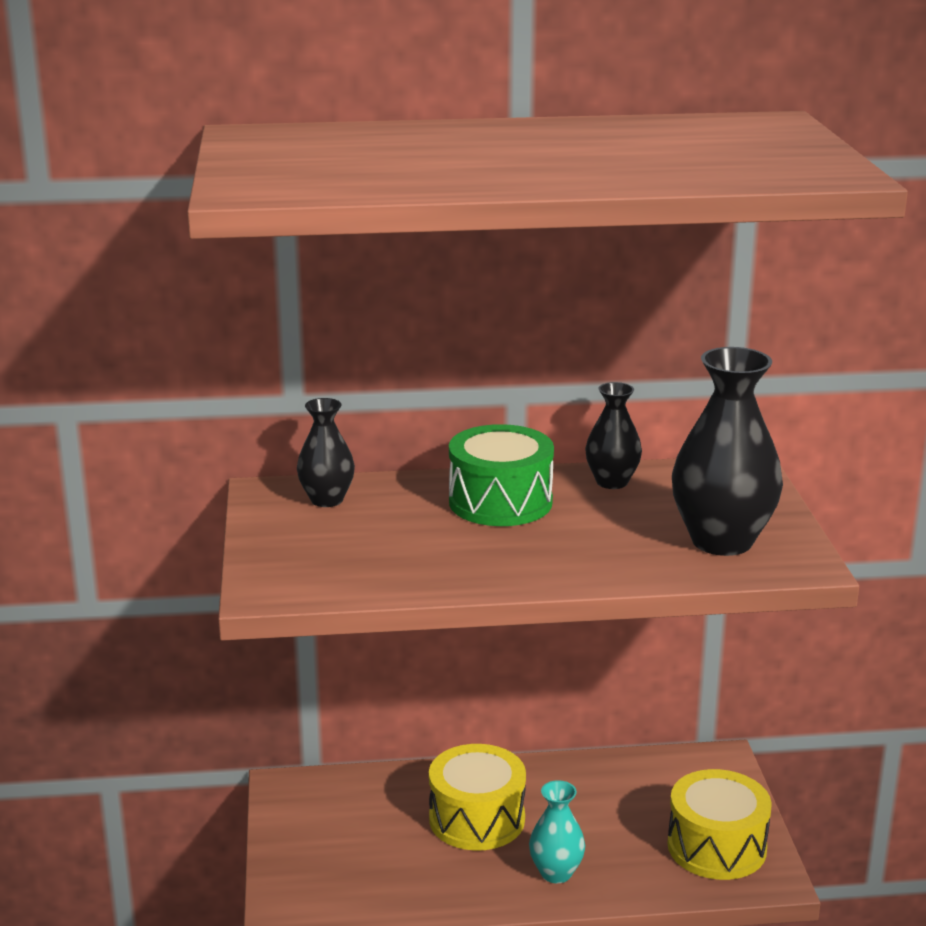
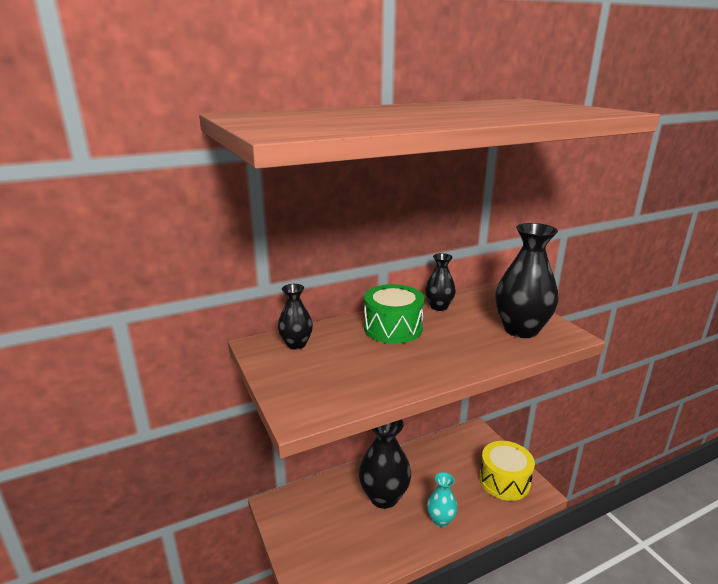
camera: 20 degrees left, 0 degrees up
yellow drum [429,744,526,851] -> black vase [359,419,411,509]

